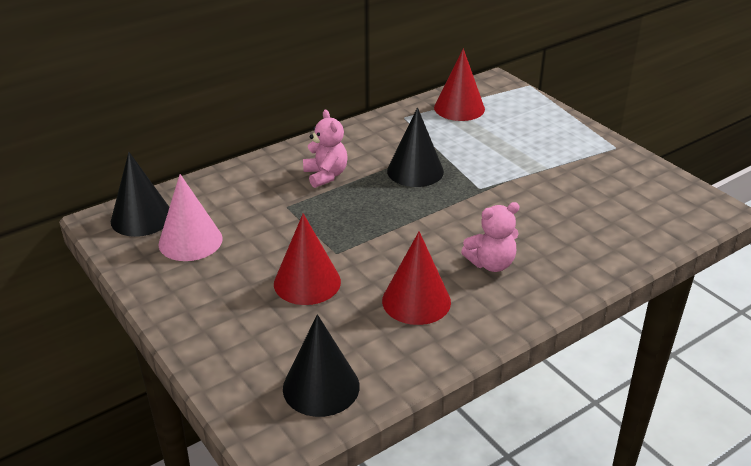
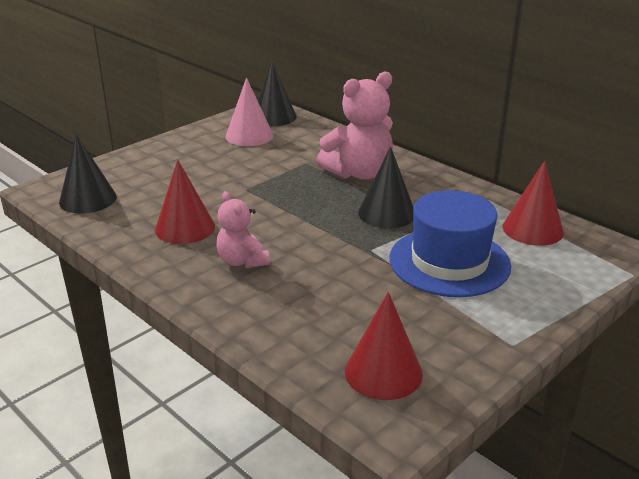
camera: 80 degrees right, 5 degrees down
red cone [274,213,341,305] -> red cone moved to [345,292,423,400]
pink teddy bear [303,110,348,188] -> pink teddy bear [316,71,393,179], size x1.70
none -> blue hat [389,190,511,297]

